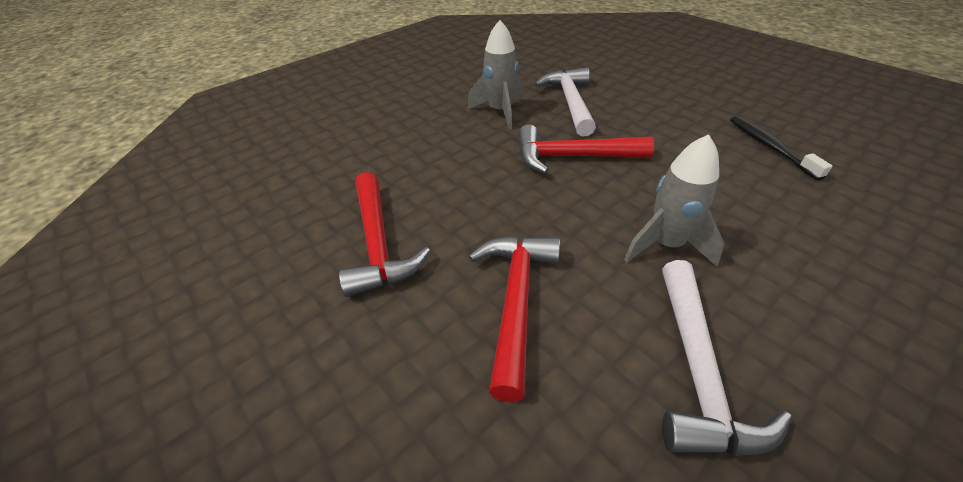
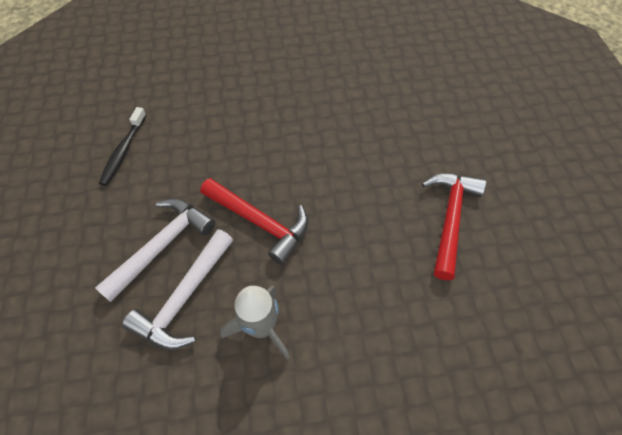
camera: 150 degrees left, 15 degrees up
red hammer [469,236,560,402] -> none
grey rocket [624,134,725,267] -> none
white hammer [662,260,792,456] -> white hammer moved to [95,199,215,302]

